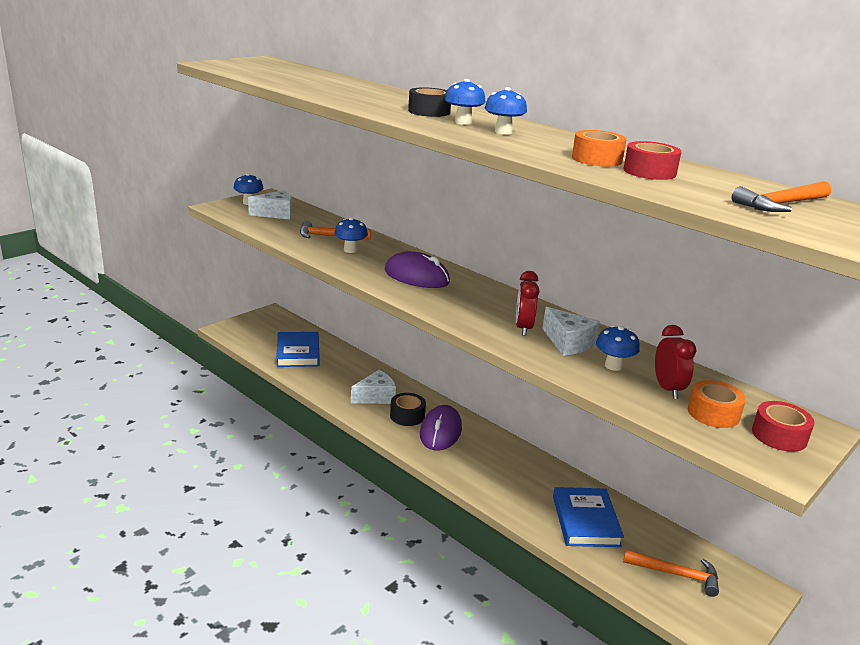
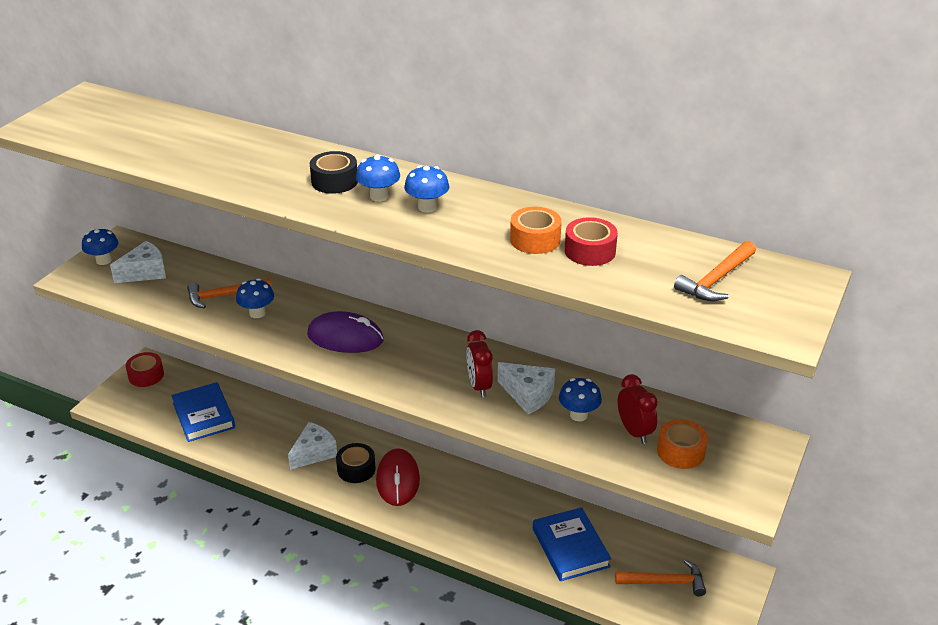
camera: 15 degrees left, 10 degrees up
purple mouse [420,405,462,451] -> red mouse [376,448,420,506]
red tape [752,401,814,452] -> red tape moved to [126,352,164,387]

